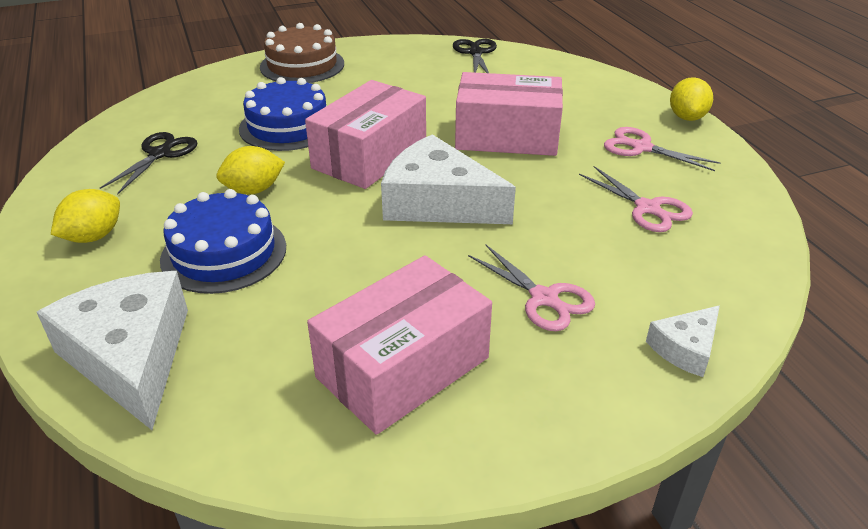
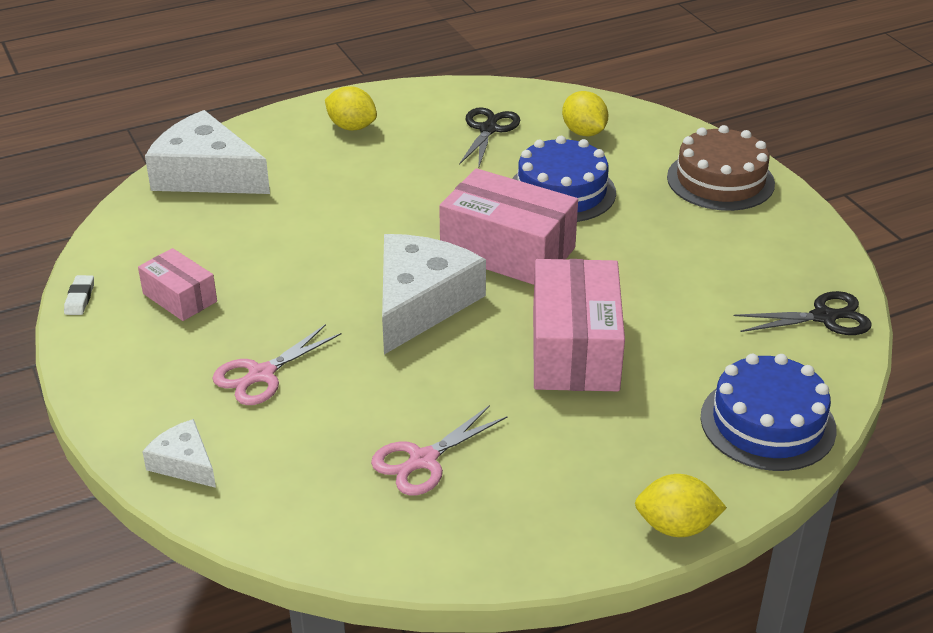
camera: 85 degrees right, 0 degrees up
white cheese [37,271,188,430] -> white cheese turned 120 degrees counterclockwise [145,110,270,194]
black scissors [100,132,197,195] -> black scissors turned 90 degrees counterclockwise [459,107,520,169]
blue cake [160,189,286,294] -> blue cake moved to [701,354,837,471]
yellow lemon [217,146,285,194] -> yellow lemon moved to [562,91,608,136]
pink box [307,256,492,435] -> pink box [138,248,217,321], size x0.55
pink scissors [604,127,721,171] -> none
none -> white eraser [64,275,94,315]

